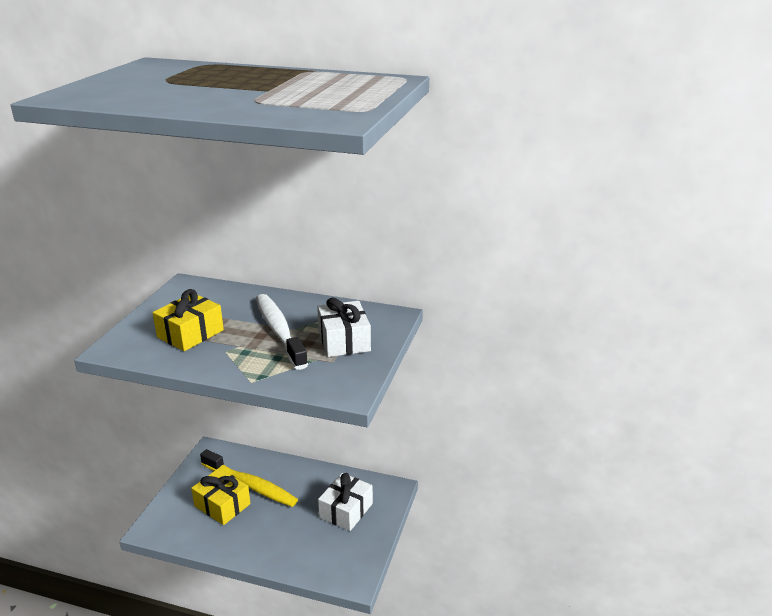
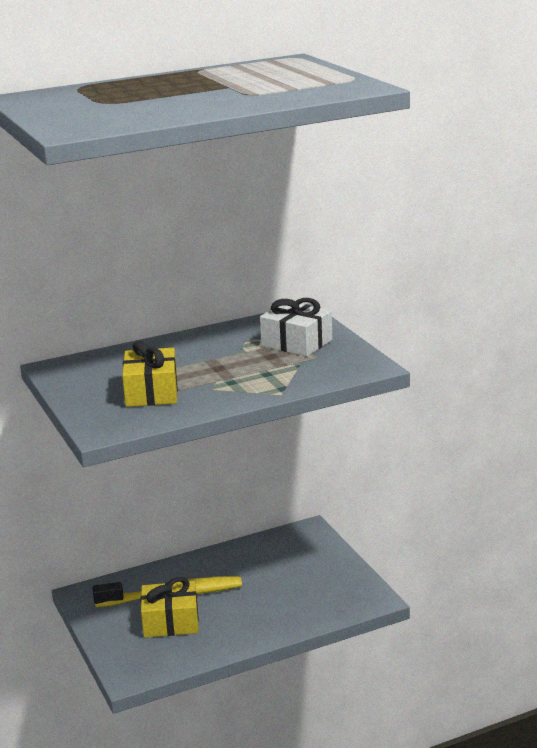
camera: 40 degrees left, 5 degrees down
white toothbrush [256,294,308,370] -> none
white gift [318,473,373,531] -> none

